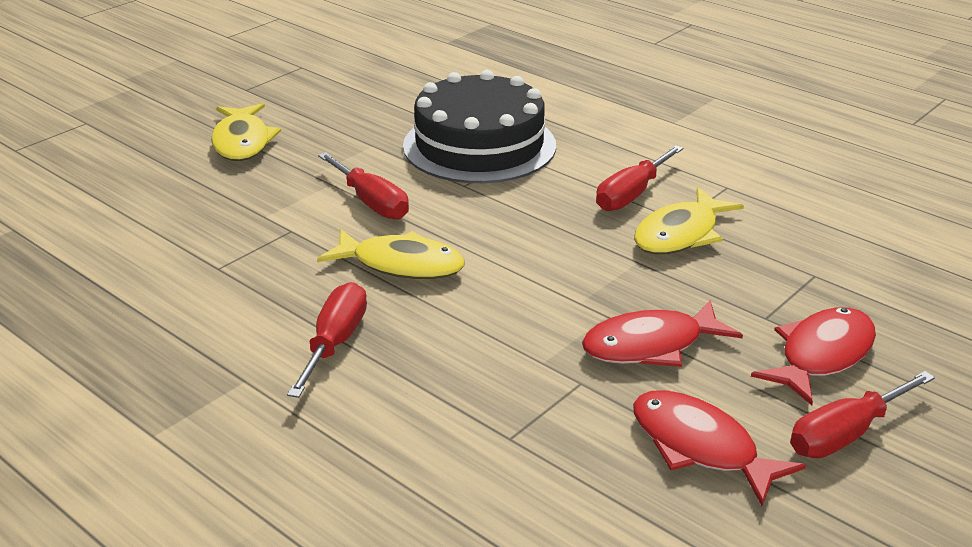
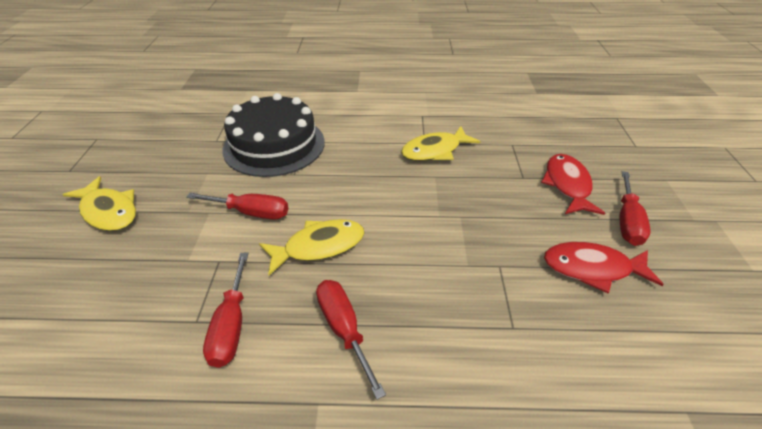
camera: 40 degrees left, 10 degrees up
red fish [582,300,743,367] -> none
red screwdriver [596,145,683,211] -> red screwdriver moved to [203,253,248,368]
yellow fish [634,187,744,254] -> yellow fish turned 60 degrees clockwise [401,126,481,161]

